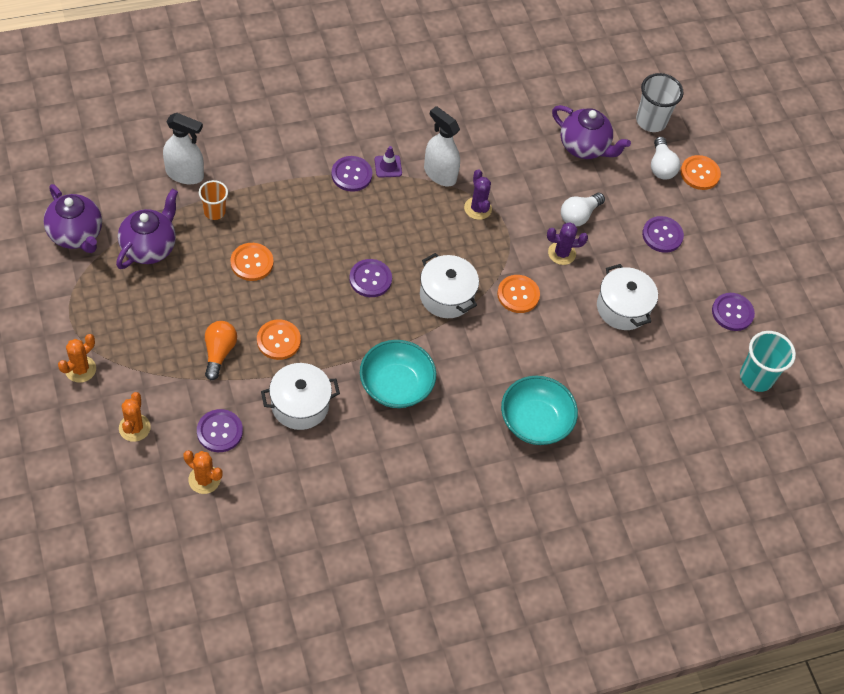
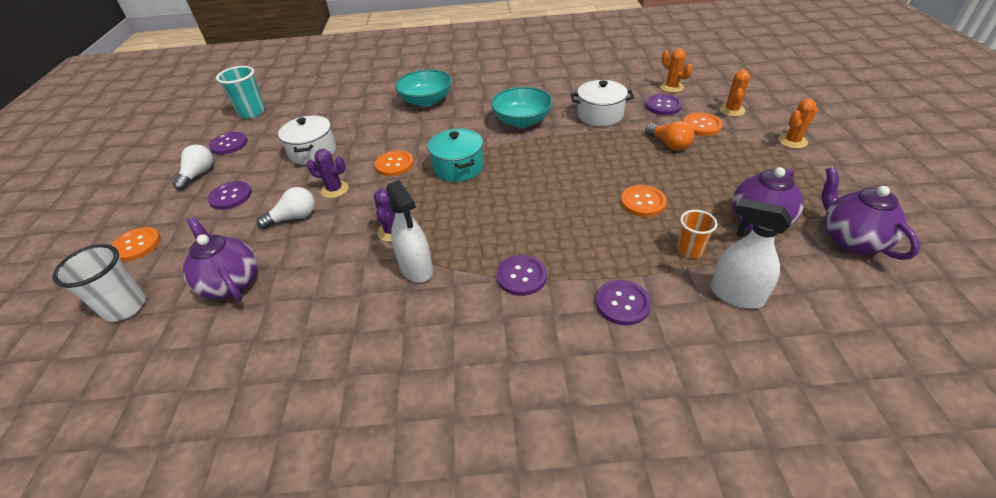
camera: 155 degrees left, 15 degrees down
orange light bulb [205,321,237,380] -> orange light bulb turned 60 degrees counterclockwise [645,121,694,151]
orange button [257,319,301,360] -> orange button moved to [683,113,723,136]
purple button [349,259,392,297] -> purple button moved to [596,280,651,325]
purple traffic cone [375,146,402,178] -> none
white pot [420,253,479,318] -> turquoise pot [428,129,484,182]
white light bulb [651,137,680,179] -> white light bulb moved to [173,145,213,190]

